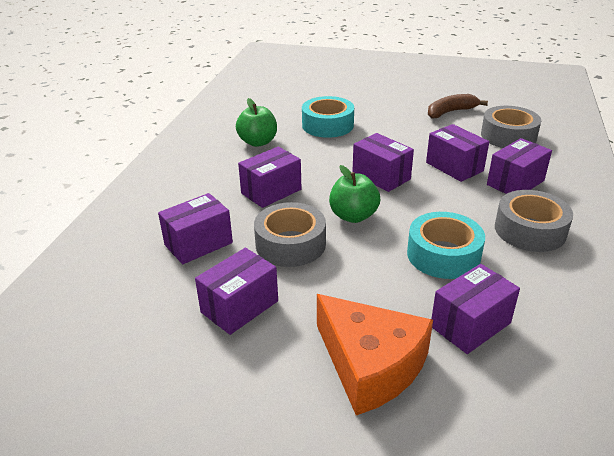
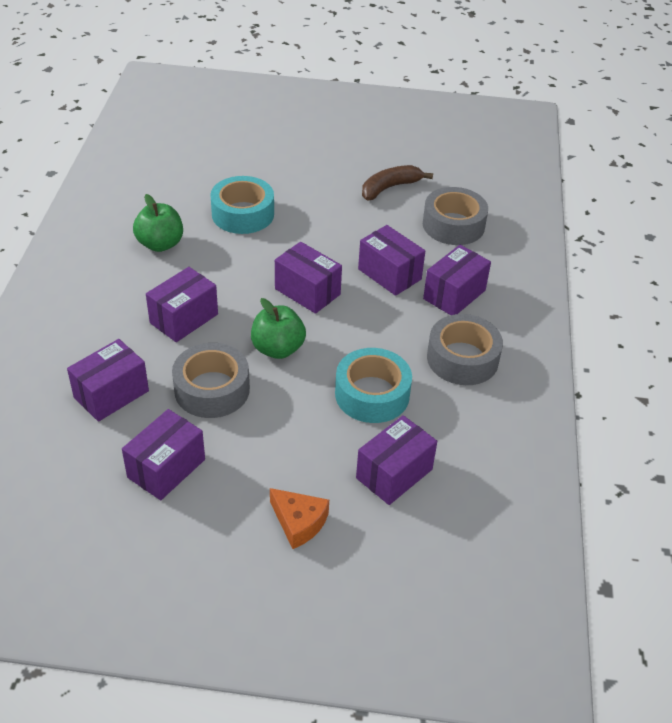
camera: 10 degrees left, 10 degrees up
orange cheese [317,294,433,415] -> orange cheese [270,488,329,549], size x0.54

